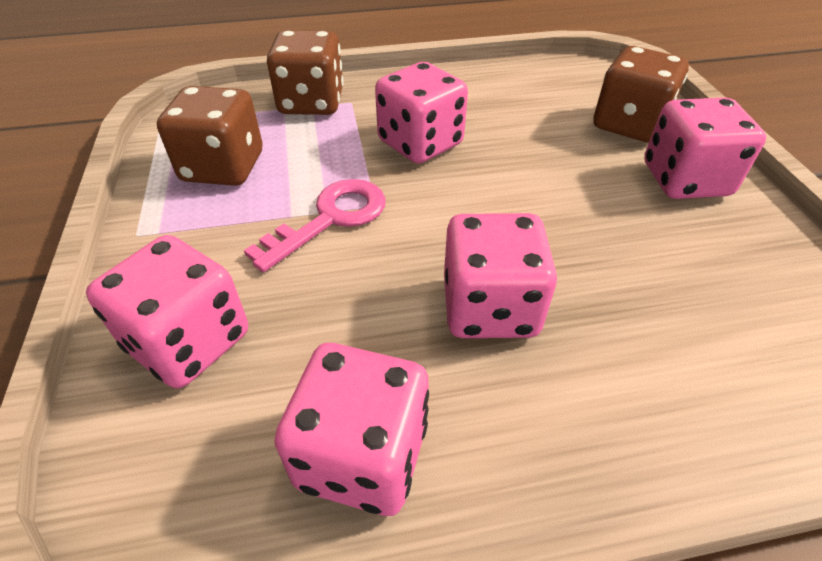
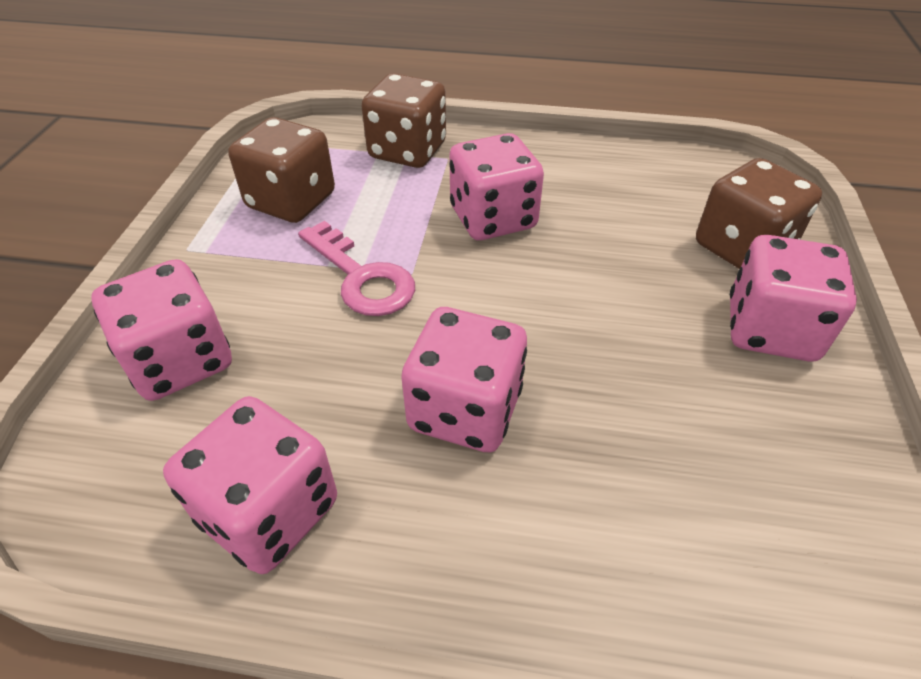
camera: 20 degrees right, 0 degrees up
pink key [244,179,386,272] -> pink key turned 75 degrees clockwise [298,221,415,316]

